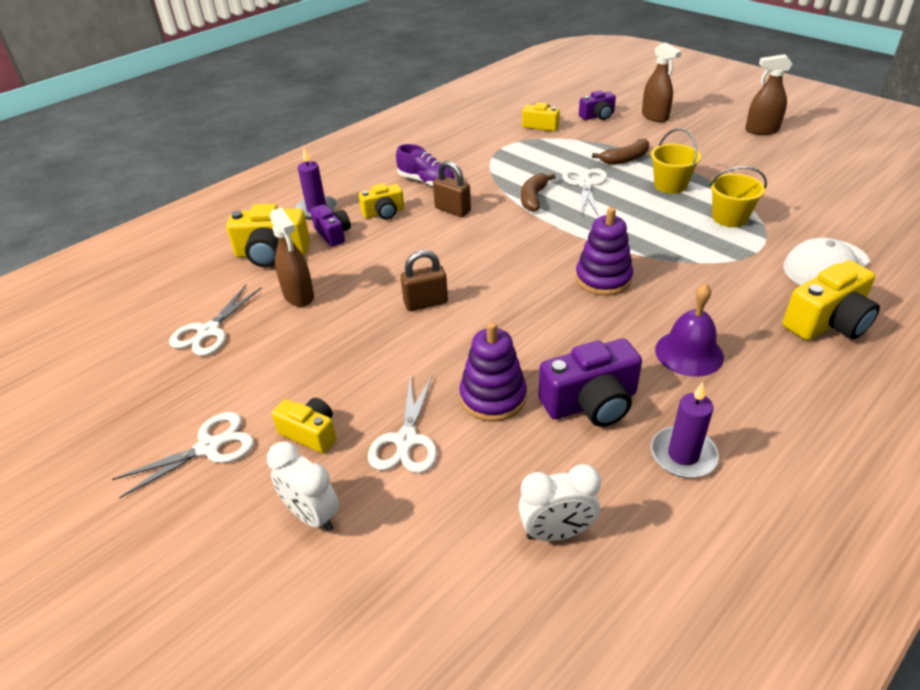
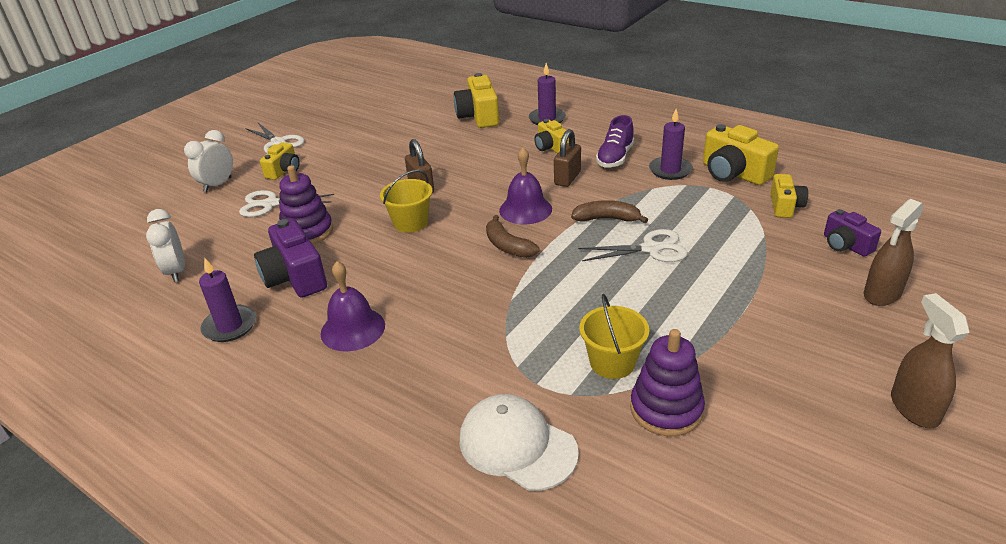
camera: 80 degrees right, 5 degrees down
white scissors [169,285,261,356] -> none
brown spray bottle [270,207,314,307] -> none
purple camera [310,204,351,247] -> none
purple stacking toy [575,207,633,296] -> purple stacking toy moved to [630,329,705,436]
brown banana [592,139,649,165] -> brown banana moved to [486,215,539,258]
yellow bucket [651,128,701,194] -> yellow bucket moved to [380,170,433,233]
yellow camera [783,260,880,340] -> yellow camera moved to [703,124,779,185]
none -> purple bell [499,148,552,224]
none -> purple candle [649,109,693,180]

